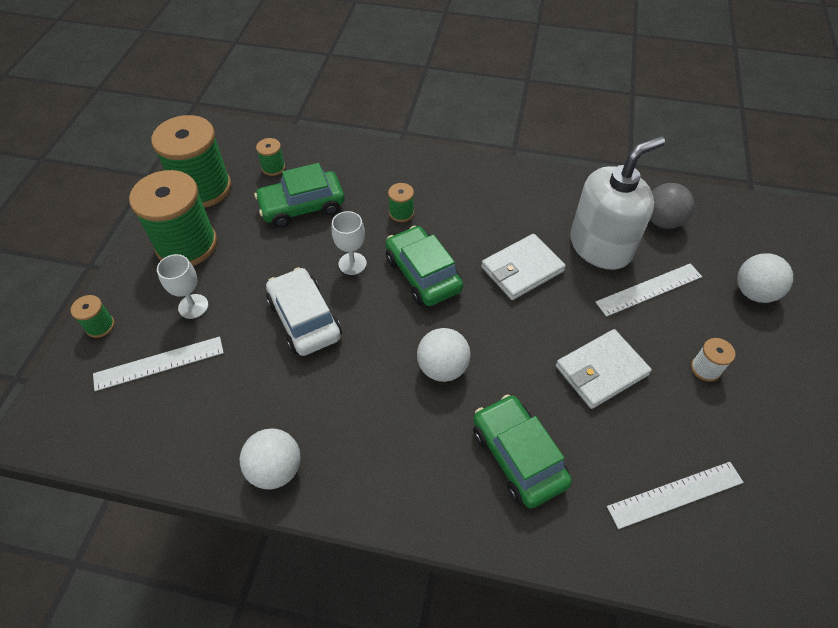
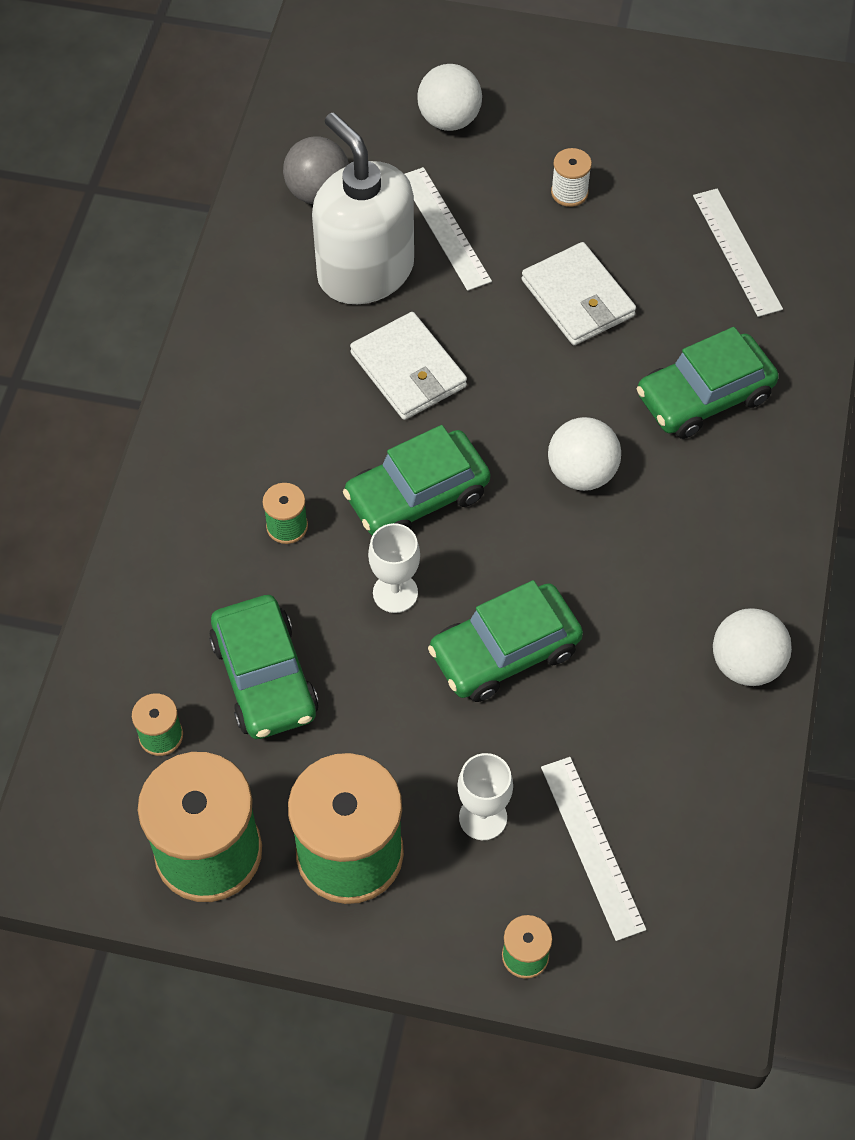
camera: 90 degrees left, 5 degrees up
white car [266,267,342,356] -> green car [428,580,583,702]

